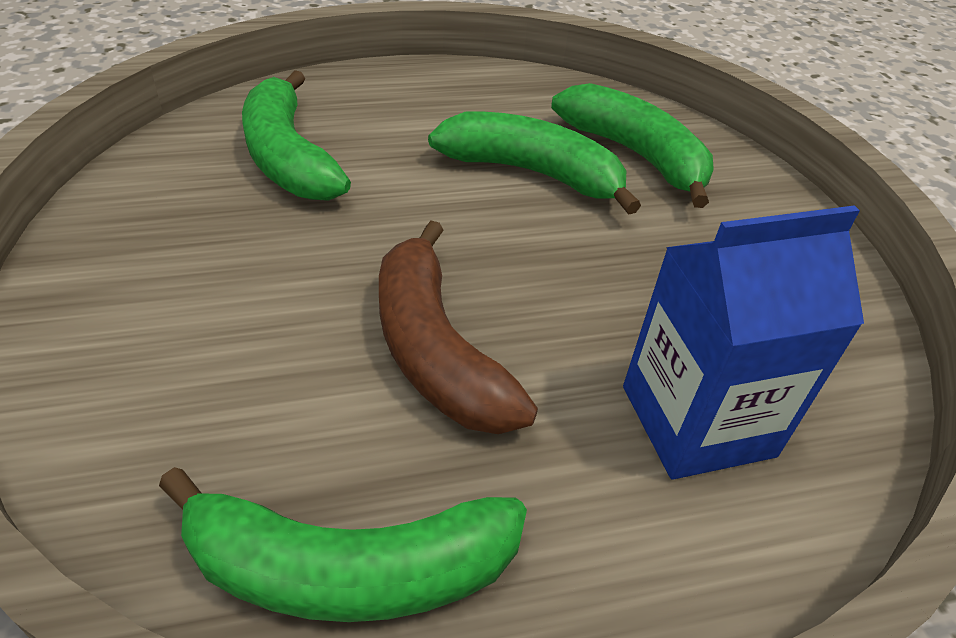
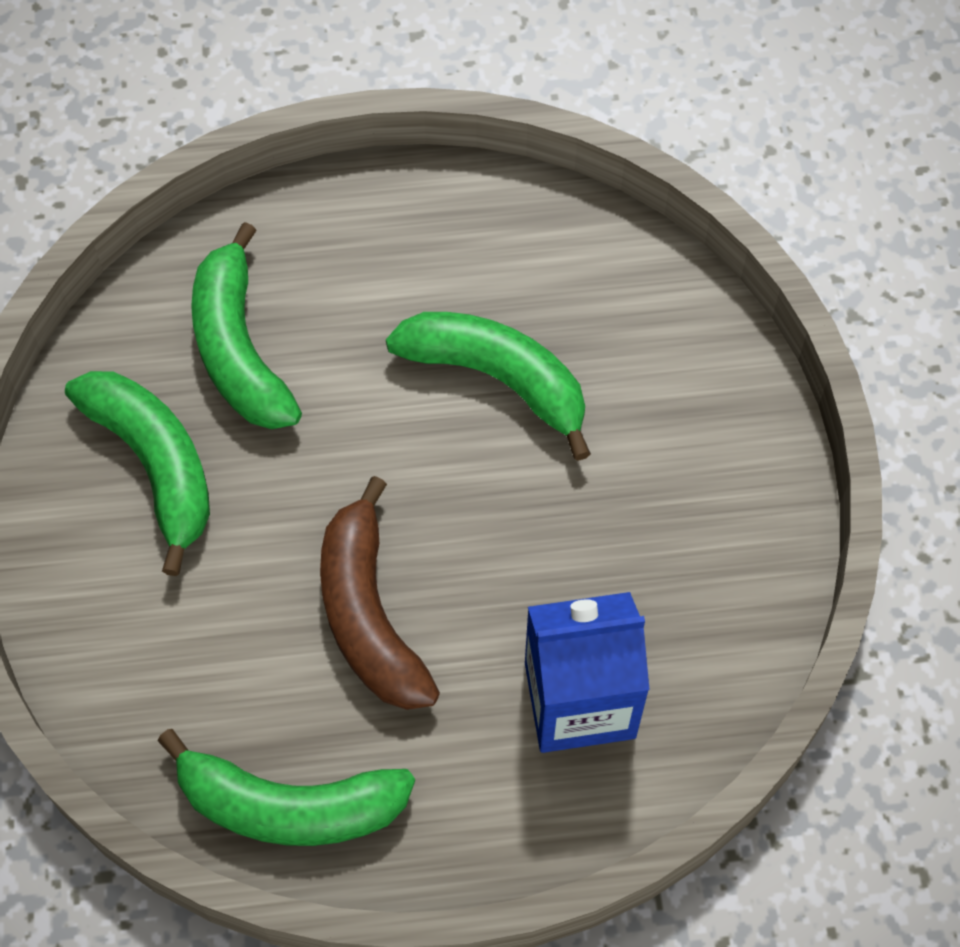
camera: 10 degrees right, 20 degrees up
green banana [551,83,714,208] -> green banana moved to [65,371,210,576]

